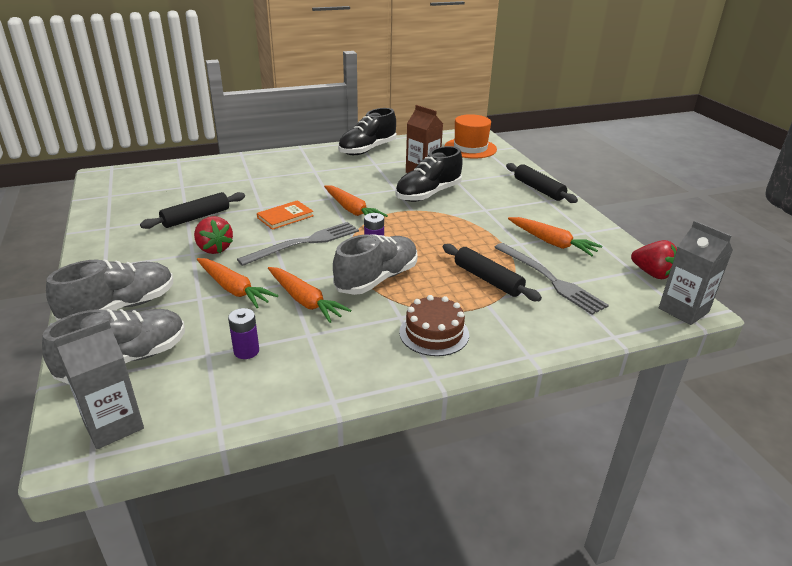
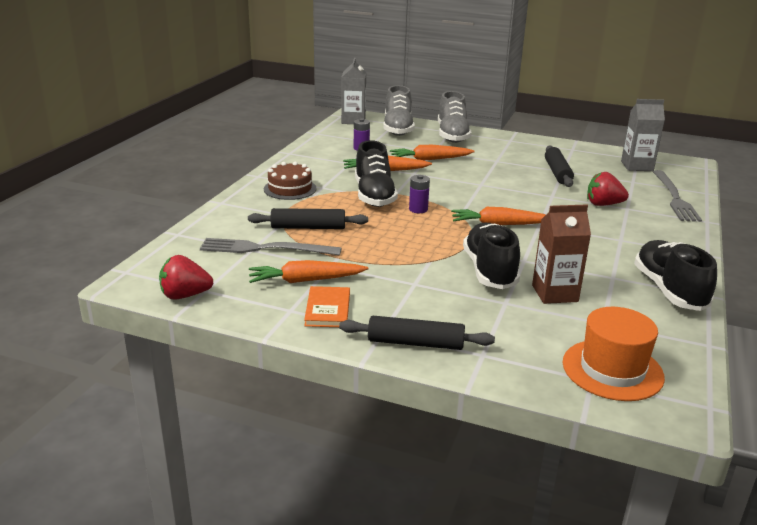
camera: 130 degrees right, 5 degrees down
red strawberry [194,216,233,254] -> red strawberry moved to [587,172,629,206]
grey fork [237,222,359,266] -> grey fork moved to [653,170,702,222]
orange book [257,200,314,230] -> orange book moved to [304,286,350,327]
grey shoe [333,234,418,295] -> black shoe [355,140,398,207]
grey carton [659,221,733,325] -> grey carton moved to [621,99,665,171]

